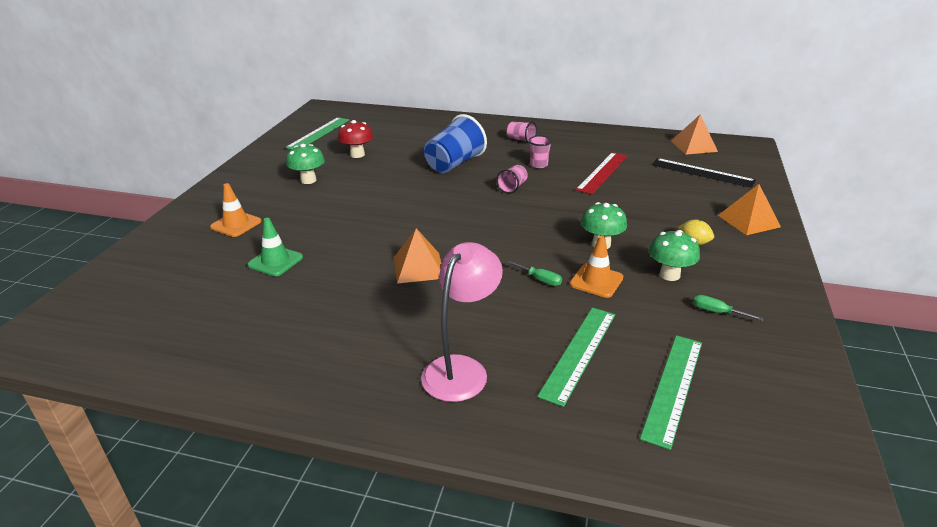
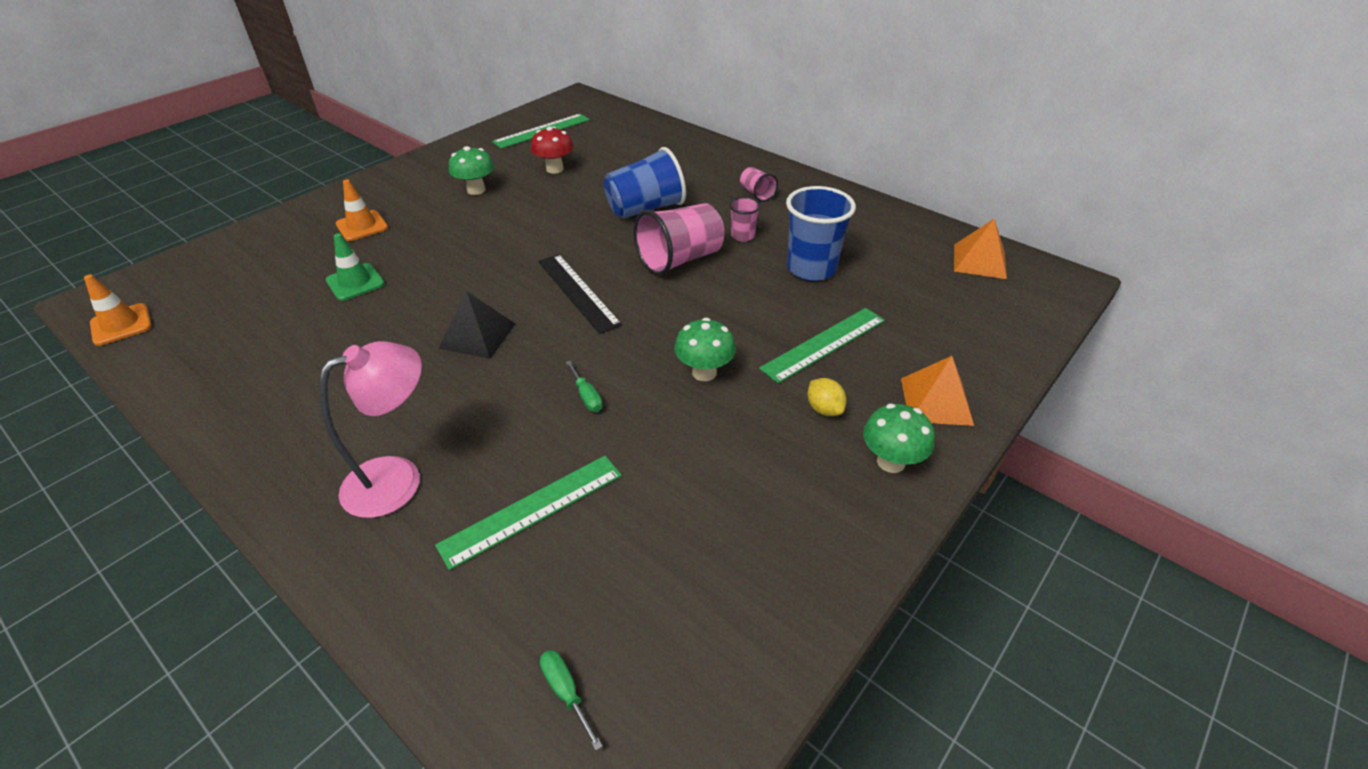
camera: 25 degrees right, 10 degrees up
orange pyramid [394,228,441,284] -> black pyramid [438,291,515,359]
pink cup [496,165,528,194] -> pink cup [634,203,724,276], size x1.99
orange traffic cone [570,236,623,298] -> orange traffic cone moved to [84,275,152,346]
red ruler [576,152,627,194] -> blue cup [786,186,856,281]
green ruler [640,335,702,450] -> green ruler moved to [759,308,885,383]
green mushroom [649,230,700,281] -> green mushroom moved to [863,403,935,473]
black ruler [652,158,756,188] -> black ruler moved to [538,254,622,334]
green screwdriver [694,295,764,321] -> green screwdriver moved to [540,650,603,751]

